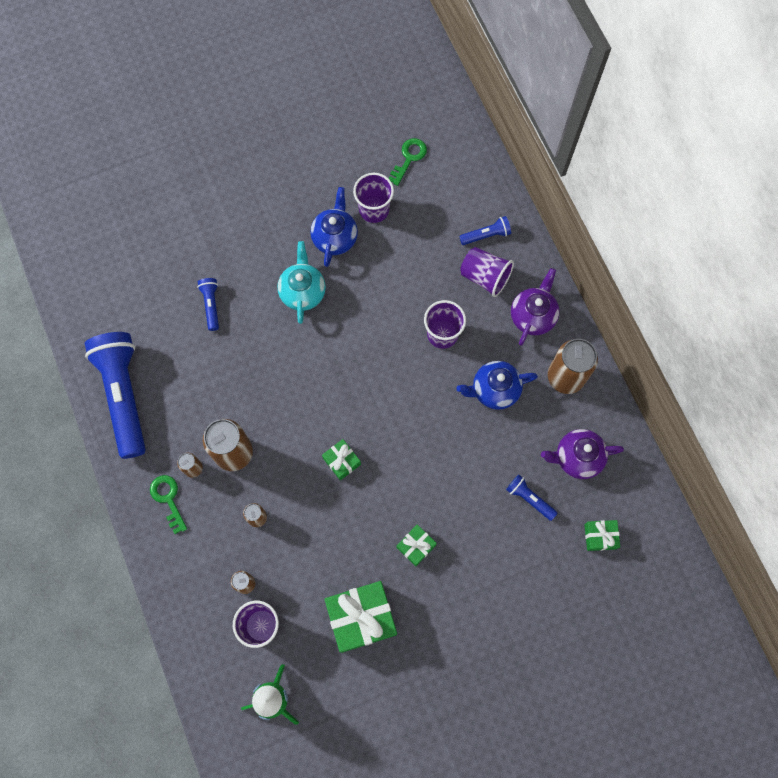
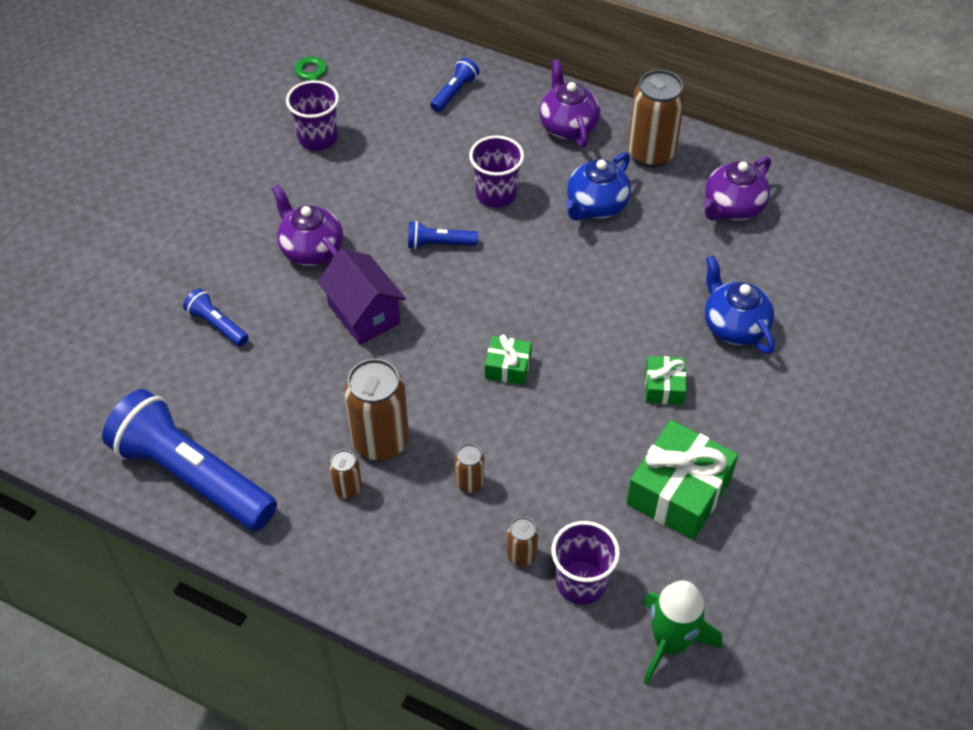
camera: 40 degrees left, 20 degrees down
green key [150,475,187,534] -> none
turquoise teapot [277,241,326,324] -> purple teapot [272,184,343,266]
blue teapot [310,187,358,267] -> blue teapot moved to [705,255,775,354]
purple cup [460,247,514,297] -> none
blue flashlight [506,475,558,521] -> blue flashlight moved to [408,221,478,249]
green gift [584,520,620,551] -> none
none -> purple house [317,249,406,345]

